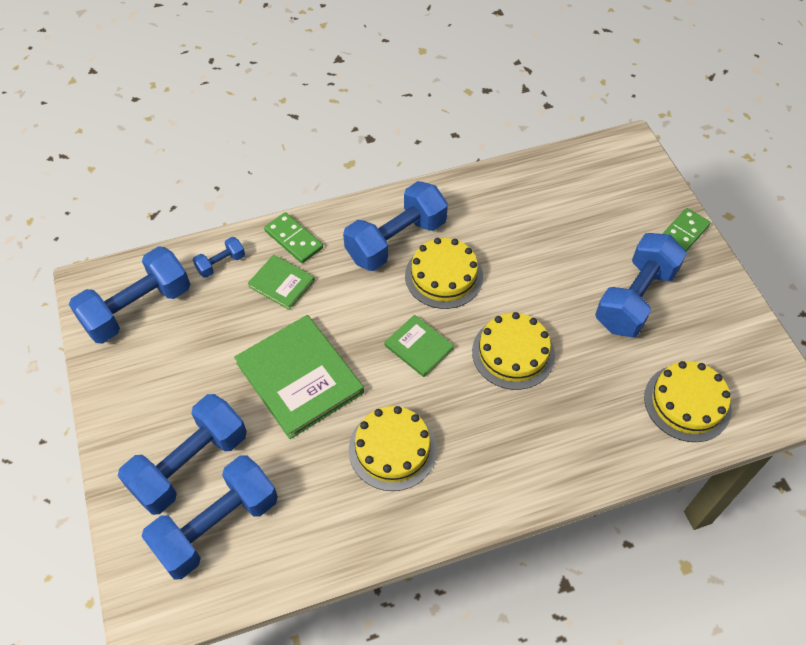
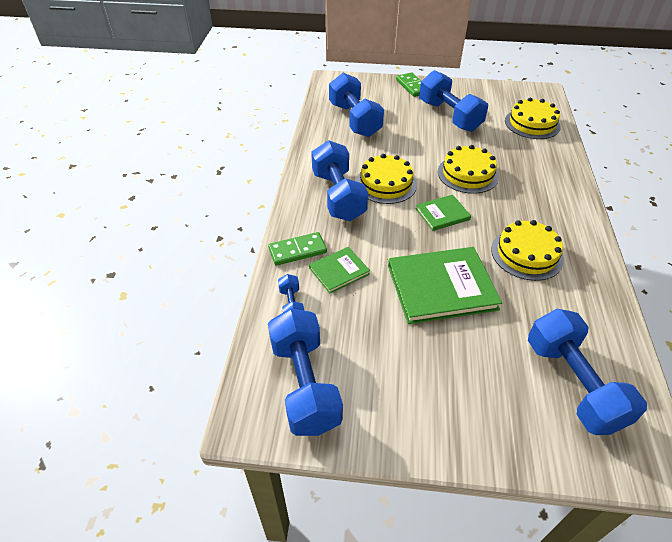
camera: 65 degrees left, 10 degrees down
blue dumbbell [118,394,247,515] -> blue dumbbell moved to [329,73,384,137]

